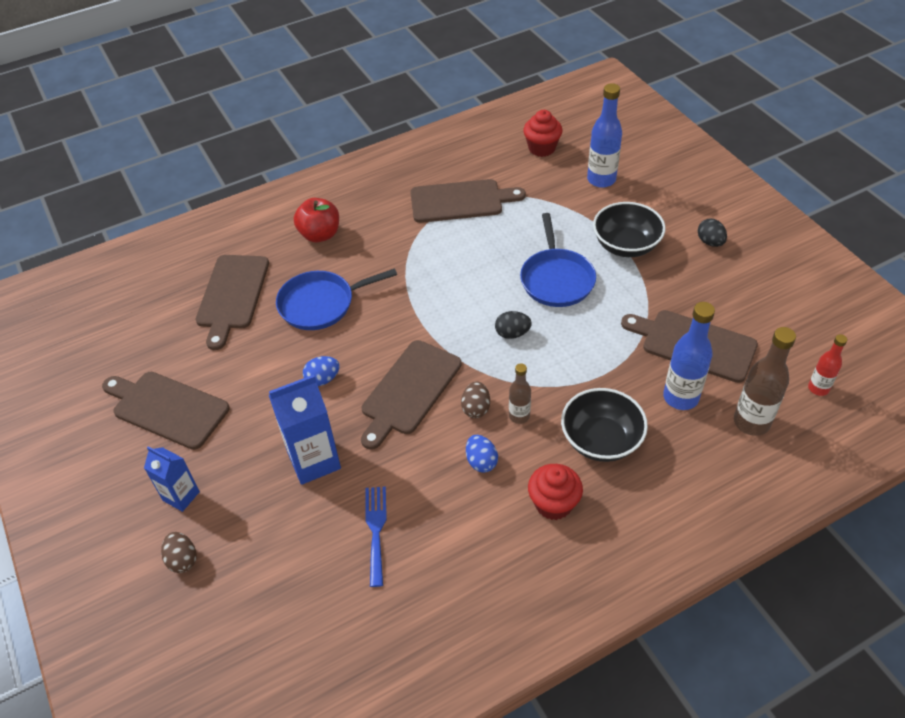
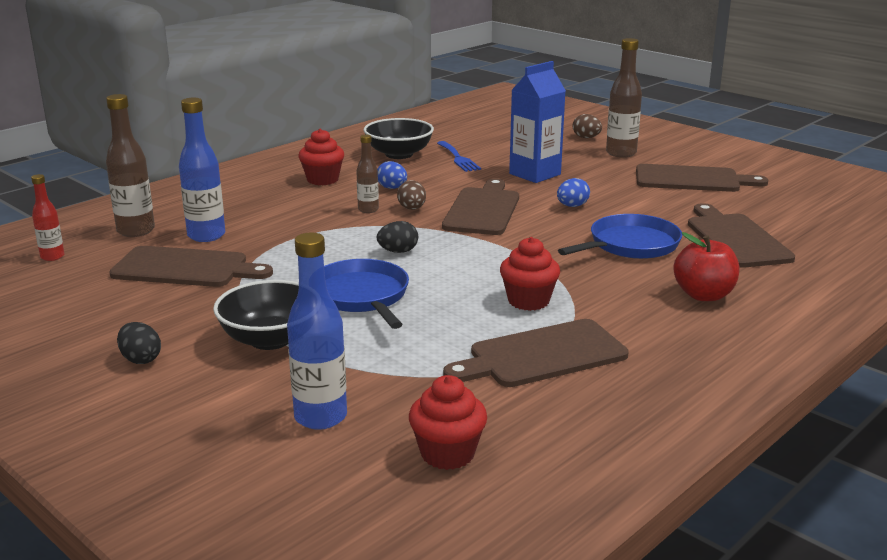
camera: 160 degrees right, 25 degrees down
blue carton [144,446,200,512] -> brown bottle [606,38,642,158]
black bowl [561,388,648,462] -> black bowl moved to [363,118,434,159]
none -> red cupcake [500,237,560,311]

